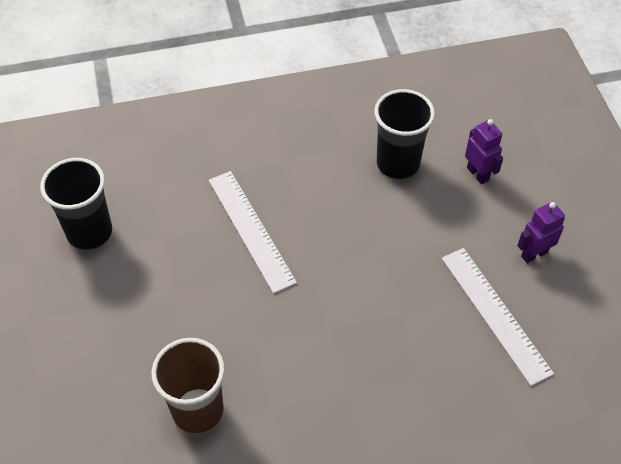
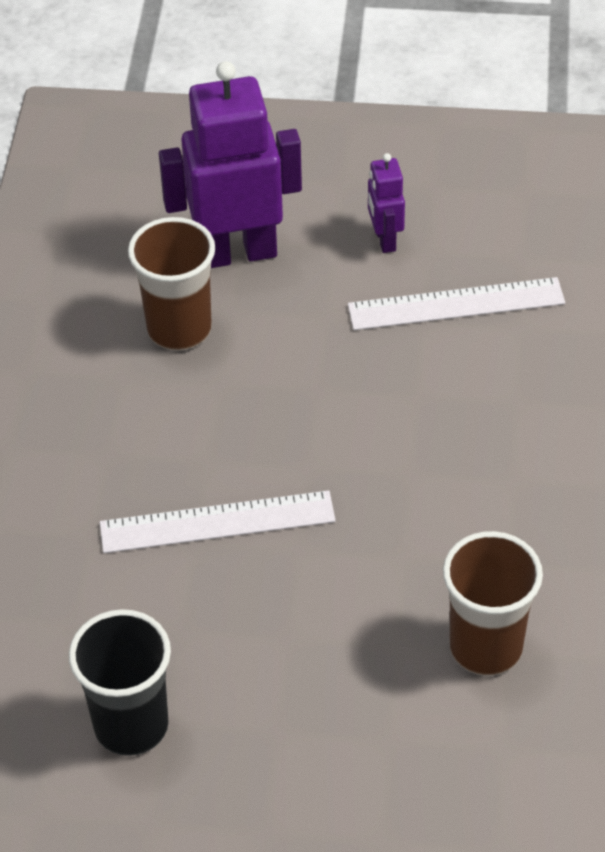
camera: 70 degrees left, 5 degrees down
black cup [374,89,435,179] -> brown cup [128,217,215,350]
purple robot [465,119,503,185] -> purple robot [159,61,302,268], size x2.12

